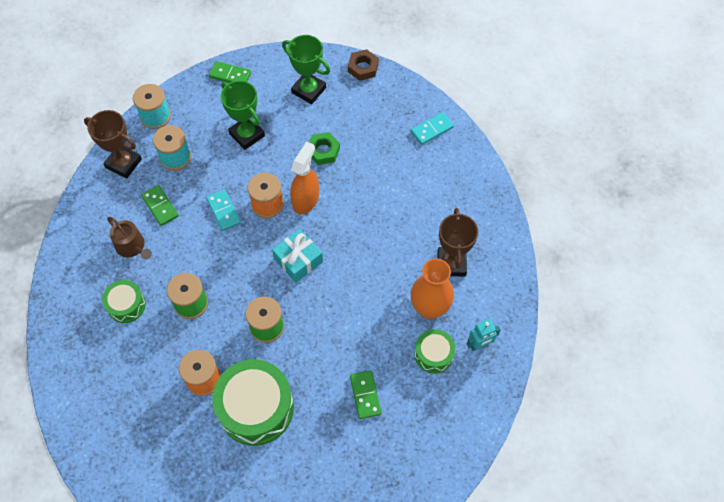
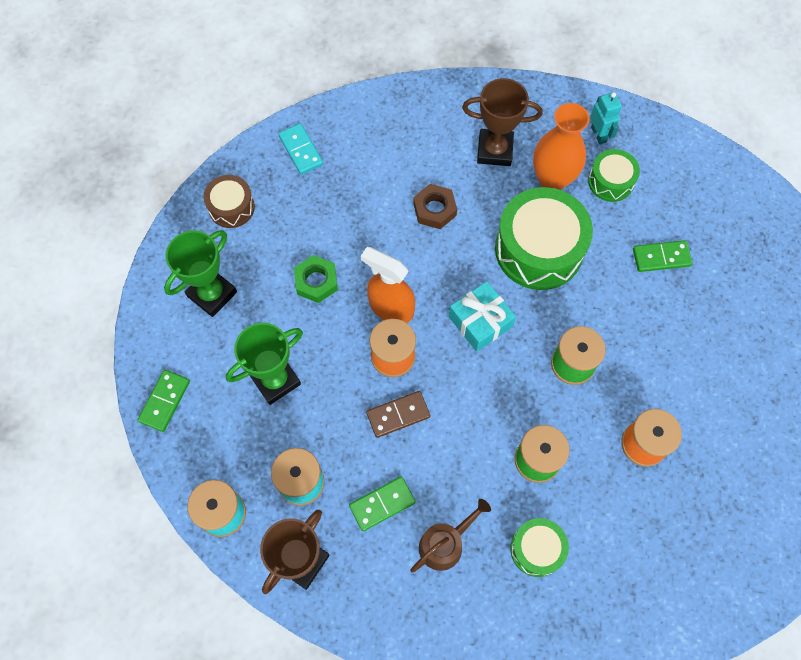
camera: 85 degrees left, 5 degrees up
turquoise domino [206,189,241,231] -> brown domino [366,391,430,438]
green drum [212,359,294,446] -> green drum moved to [495,187,593,290]
brown nut [348,49,379,81] -> brown nut moved to [413,184,457,229]
none -> brown drum [203,175,255,228]

